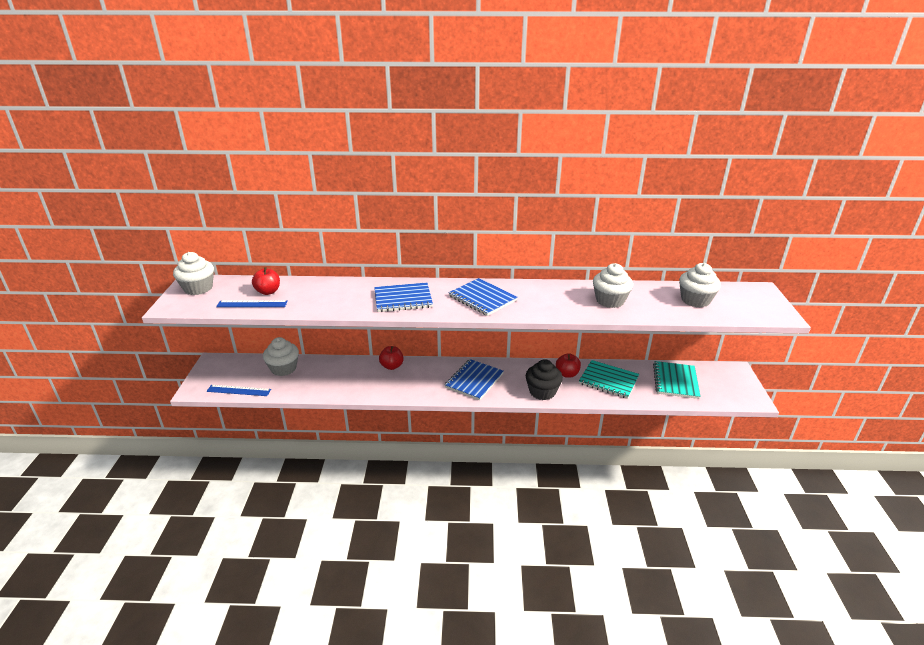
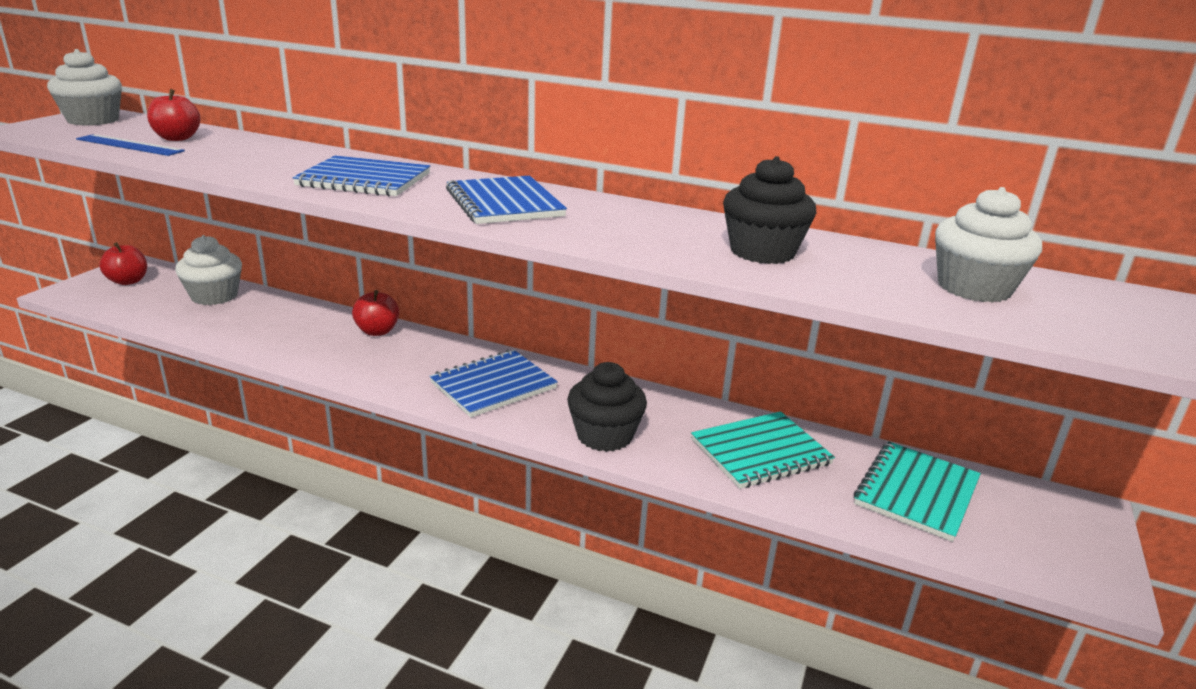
camera: 20 degrees right, 5 degrees down
blue ruler [207,385,271,396] -> none
red apple [556,353,581,378] -> red apple moved to [99,242,147,285]
turquoise notebook [579,360,639,399] -> turquoise notebook turned 75 degrees counterclockwise [691,411,835,489]
white cupcake [593,263,633,308] -> black cupcake [723,156,816,264]

